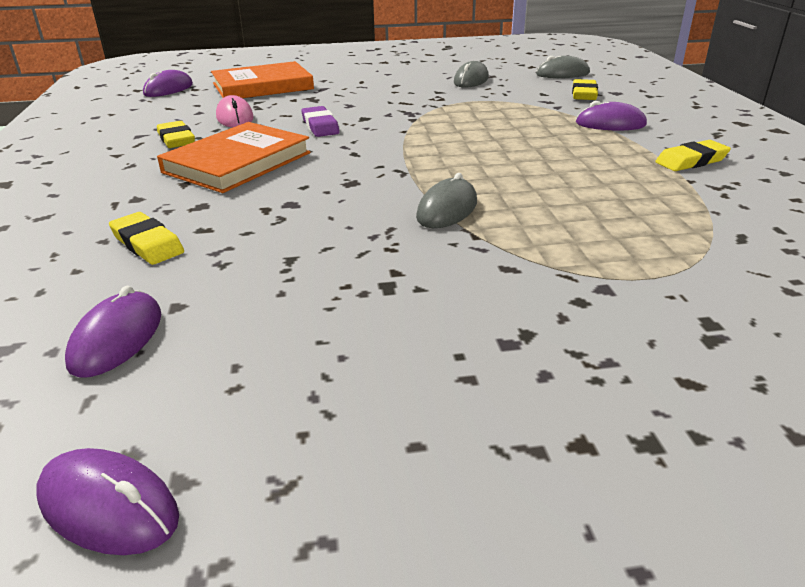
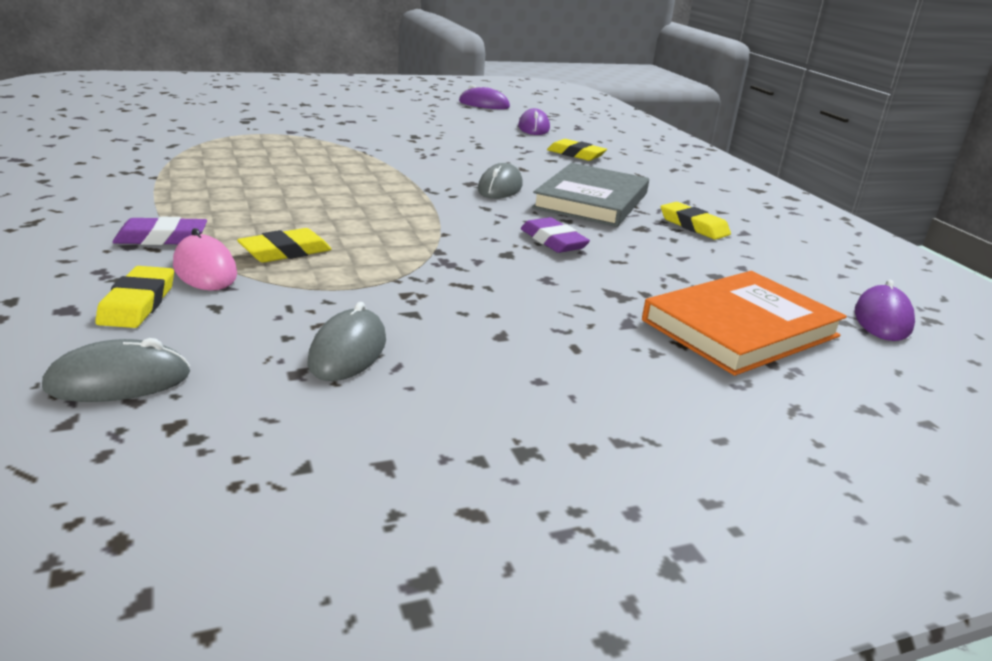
camera: 165 degrees right, 5 degrees down
orange book [157,122,311,193] -> grey book [532,163,649,227]
pink mouse [216,95,254,127] -> pink mouse moved to [173,228,237,291]
grey mouse [416,173,477,228] -> grey mouse moved to [478,163,523,199]
purple mouse [576,101,647,130] -> purple eraser [112,217,207,245]
yellow eraser [655,140,731,171] -> yellow eraser moved to [237,228,332,263]

